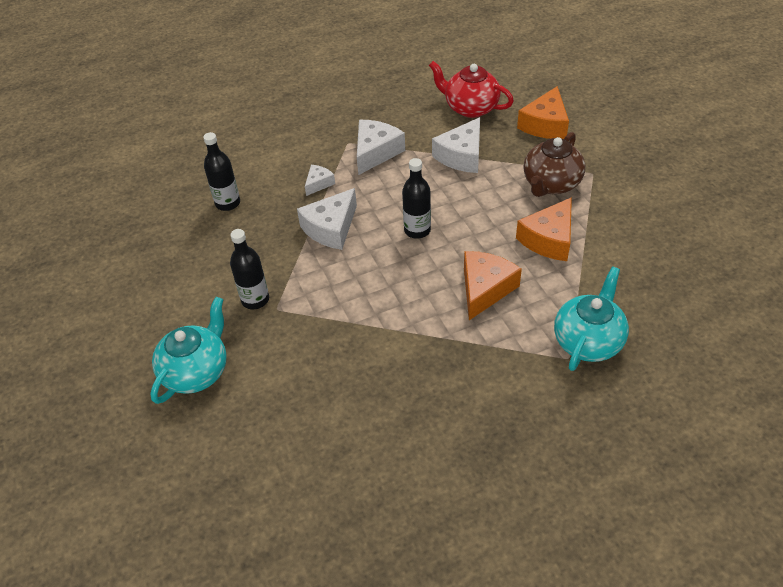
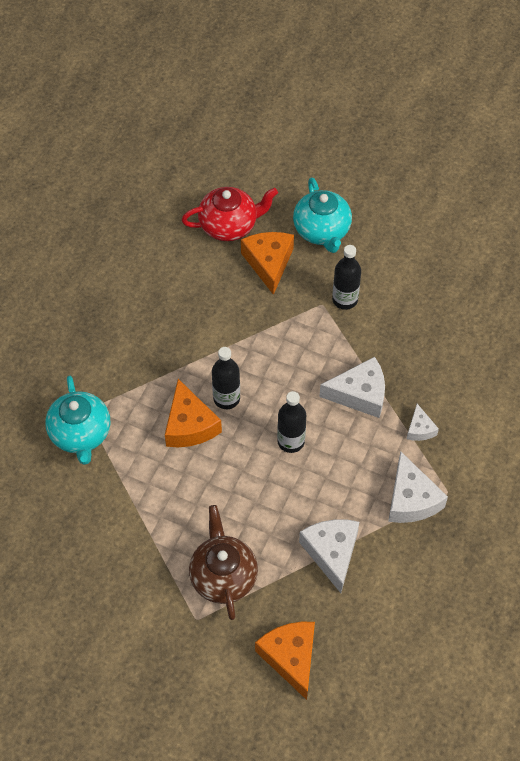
camera: 135 degrees right, 10 degrees up
black bottle [203,132,240,211] -> black bottle moved to [212,347,240,409]
white cheese [297,188,357,250] -> white cheese turned 90 degrees clockwise [319,357,385,418]
red teapot [429,61,514,118] -> red teapot moved to [182,187,278,241]
orange cheese [516,197,572,261] -> orange cheese moved to [241,232,294,295]

